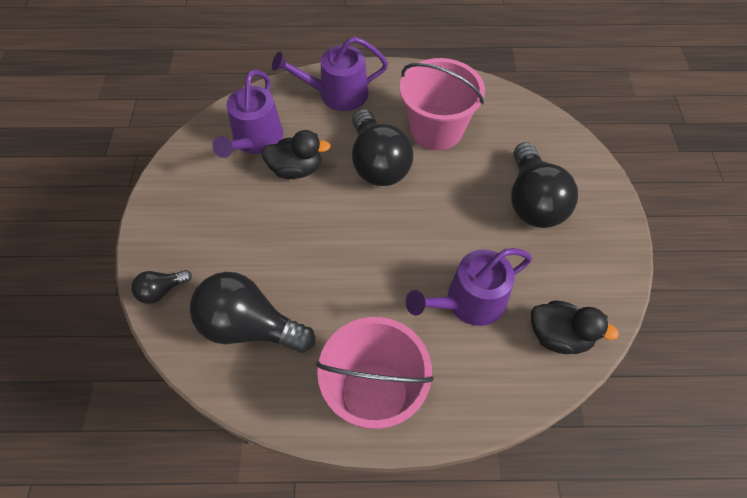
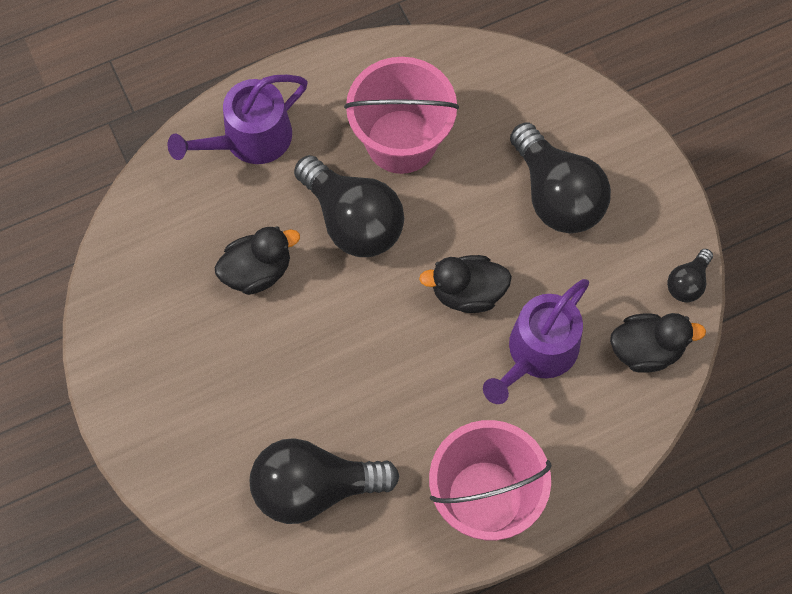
camera: 25 degrees left, 10 degrees up
black light bulb [131,270,192,304] -> black light bulb moved to [667,249,713,302]
purple watering can [213,69,283,158] -> none
none -> black duck [419,255,512,313]

